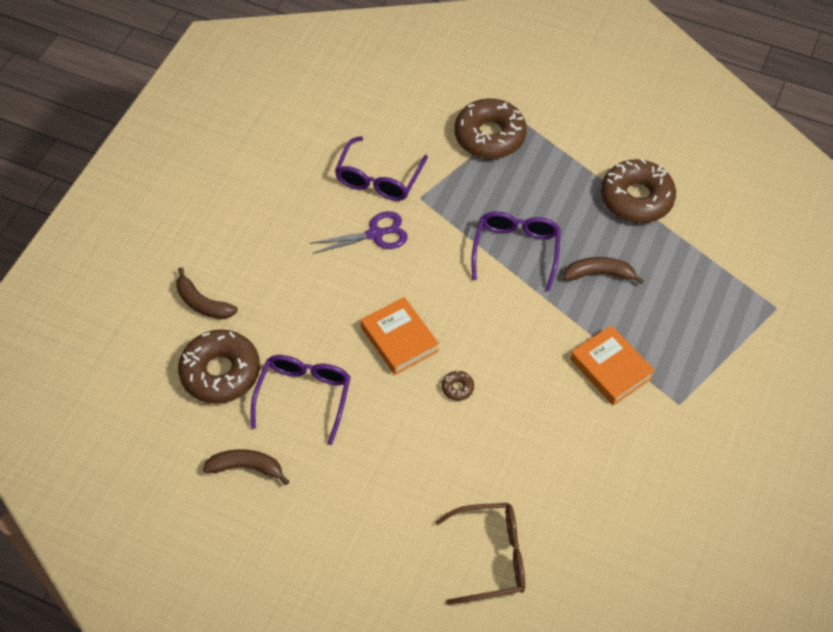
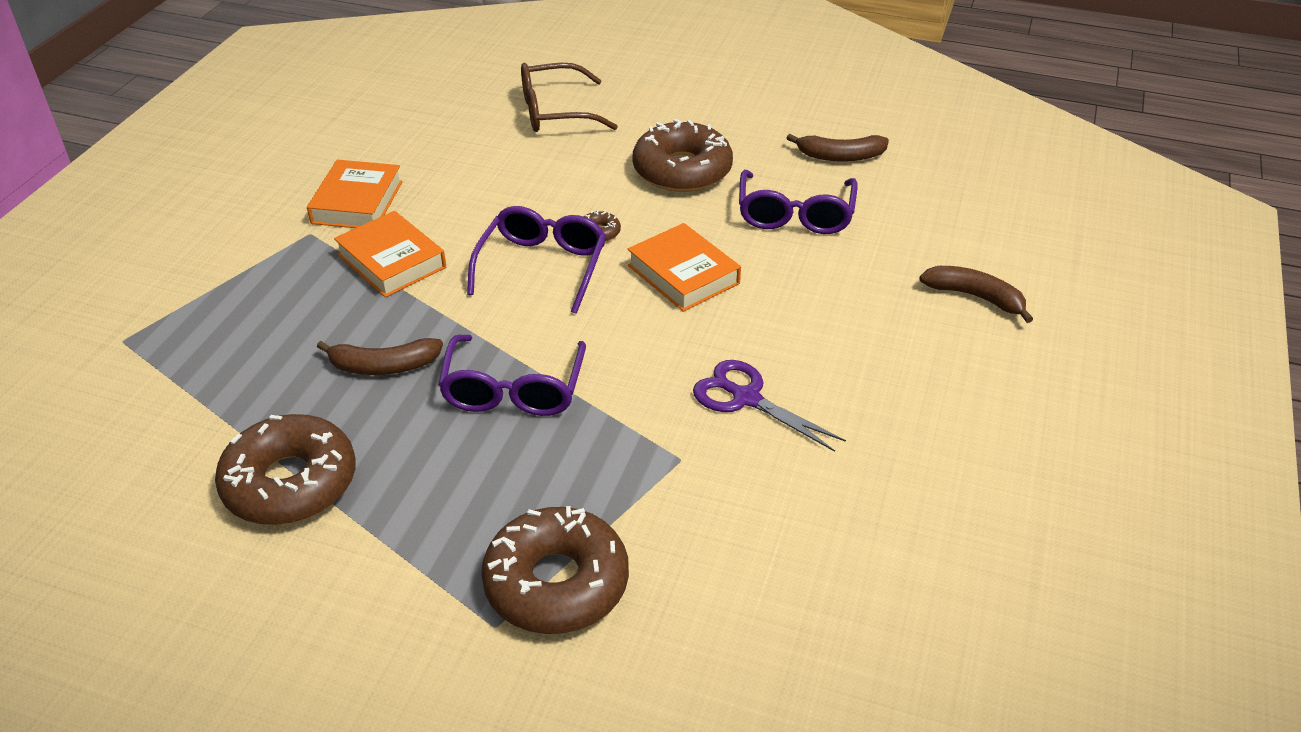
camera: 175 degrees right, 15 degrees down
brown donut [178,329,260,404] -> brown donut moved to [632,119,733,192]
purple scissors [309,211,408,254] -> purple scissors turned 60 degrees clockwise [693,360,846,452]
purple glasses [335,136,428,201] -> purple glasses moved to [467,206,606,314]
none -> orange book [307,160,403,228]

